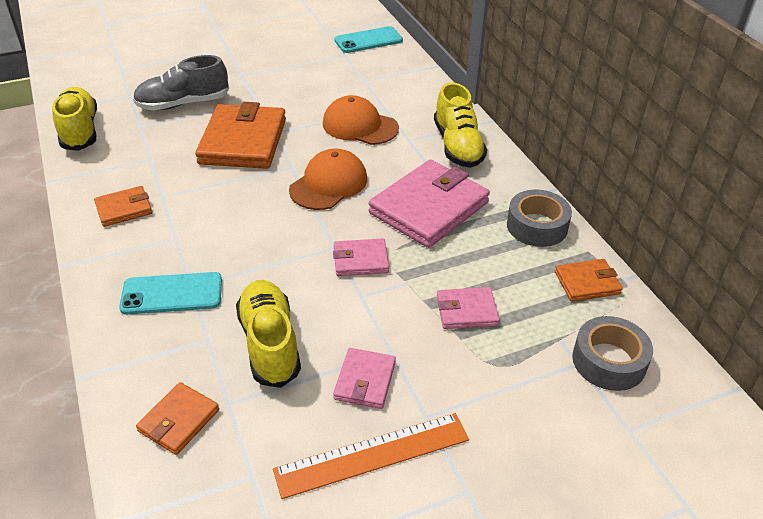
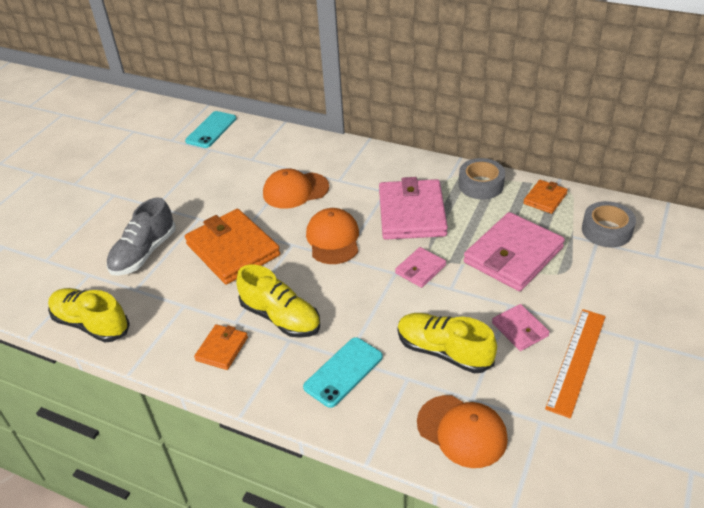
camera: 40 degrees left, 0 degrees up
orange wallet [136,382,219,455] -> orange cap [417,395,508,468]
yellow shoe [434,82,487,168] -> yellow shoe moved to [236,265,320,338]
pink wallet [437,287,500,329] -> pink wallet [464,212,565,291], size x2.00

